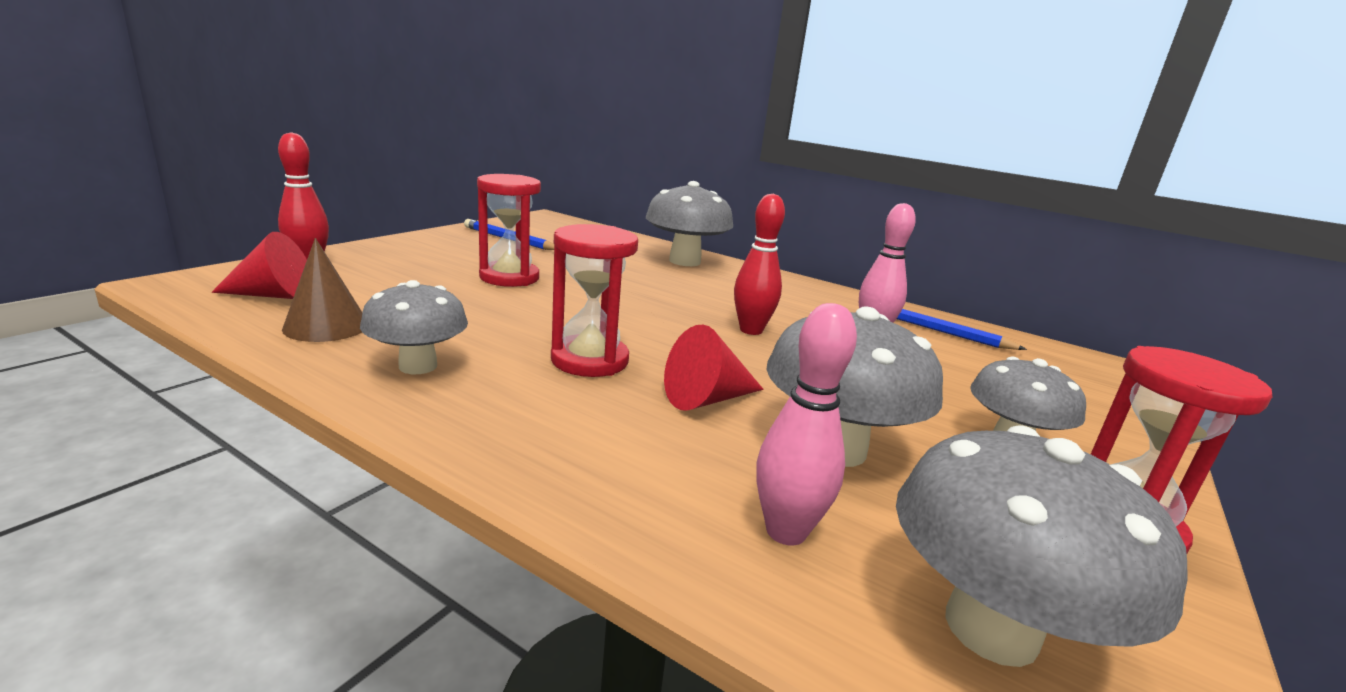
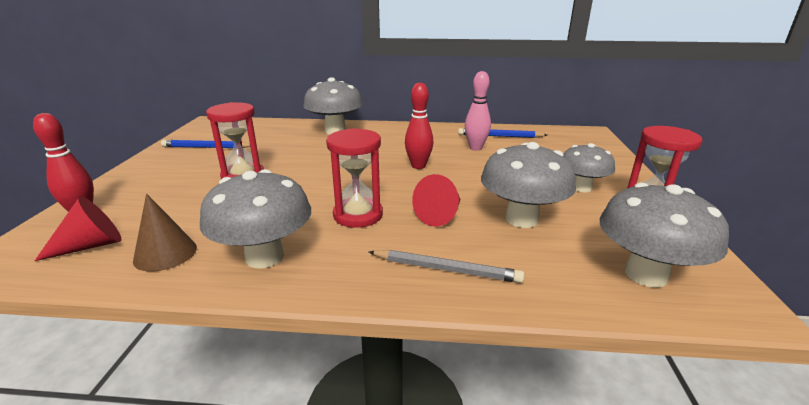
camera: 25 degrees left, 5 degrees up
grey mushroom [360,280,468,374] -> grey mushroom [200,169,311,268], size x1.51
pink bowling pin [757,303,857,546] -> none
none -> grey pencil [369,250,525,283]

